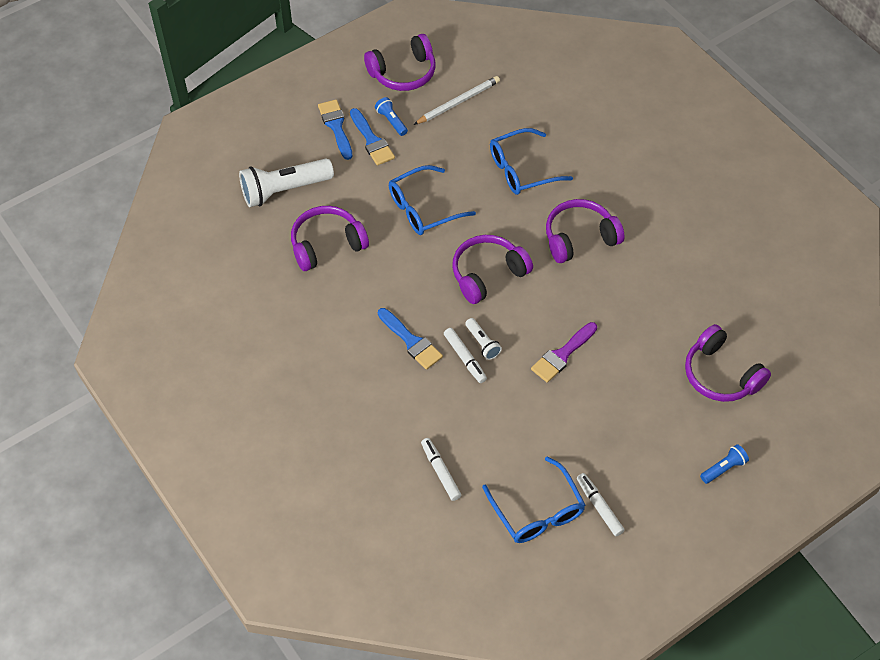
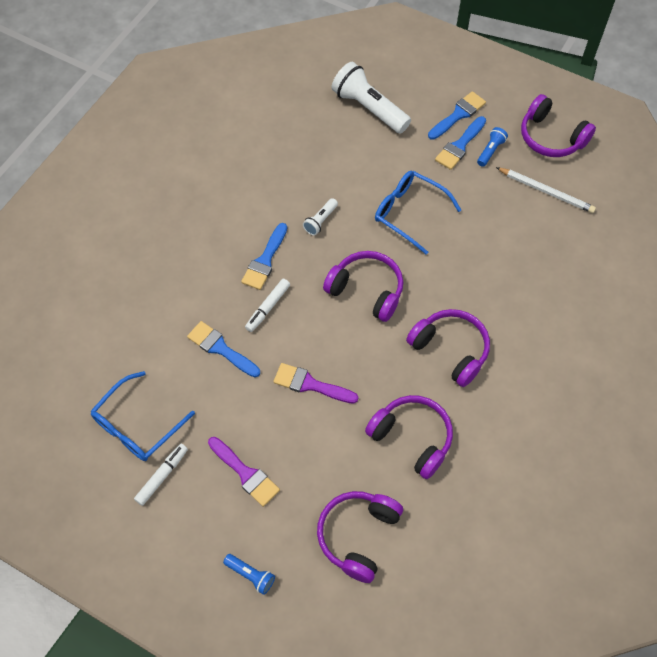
camera: 65 degrees right, 5 degrees up
purple headphones [291,206,369,271] -> purple headphones moved to [365,395,453,479]
white marker [421,438,461,501] -> none
white flashlight [465,318,502,360] -> white flashlight moved to [303,198,338,236]
blue glasses [490,128,573,195] -> none
none -> blue brush [187,321,260,377]
none -> purple brush [208,437,280,507]

